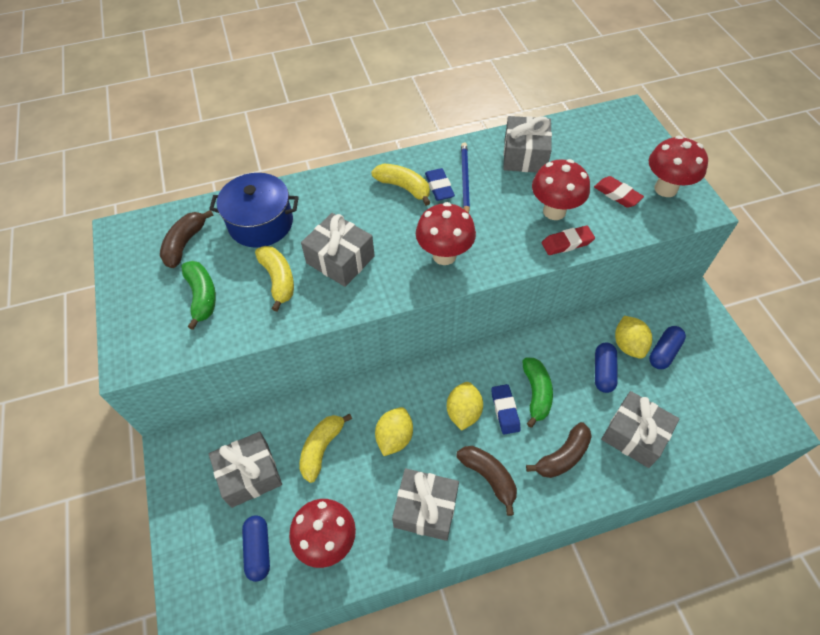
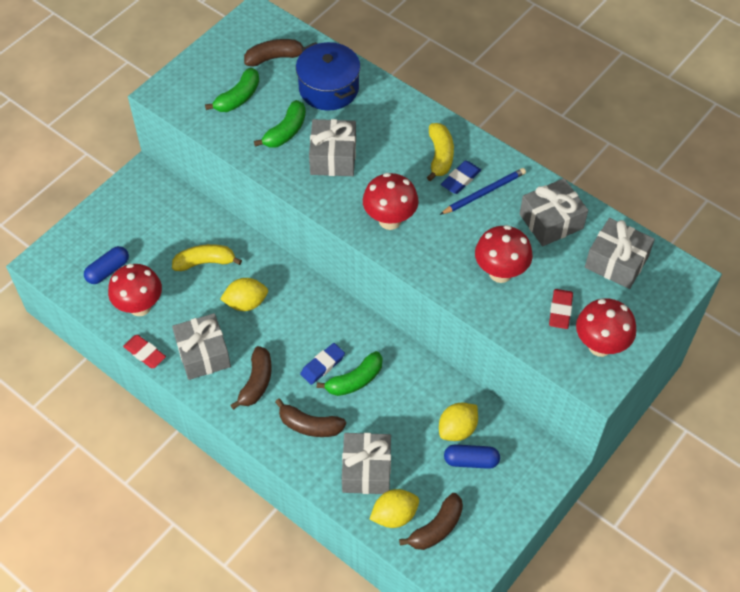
camera: 55 degrees right, 0 degrees up
grey gift [209,431,282,508] -> grey gift moved to [585,218,655,289]
yellow banana [255,246,294,312] -> green banana [254,100,306,148]
yellow lemon [447,382,483,431] -> yellow lemon moved to [370,489,419,528]
red eraser [542,226,595,255] -> red eraser moved to [123,335,166,368]
blue capsule [595,343,618,393] -> none
none -> brown banana [399,493,463,550]

